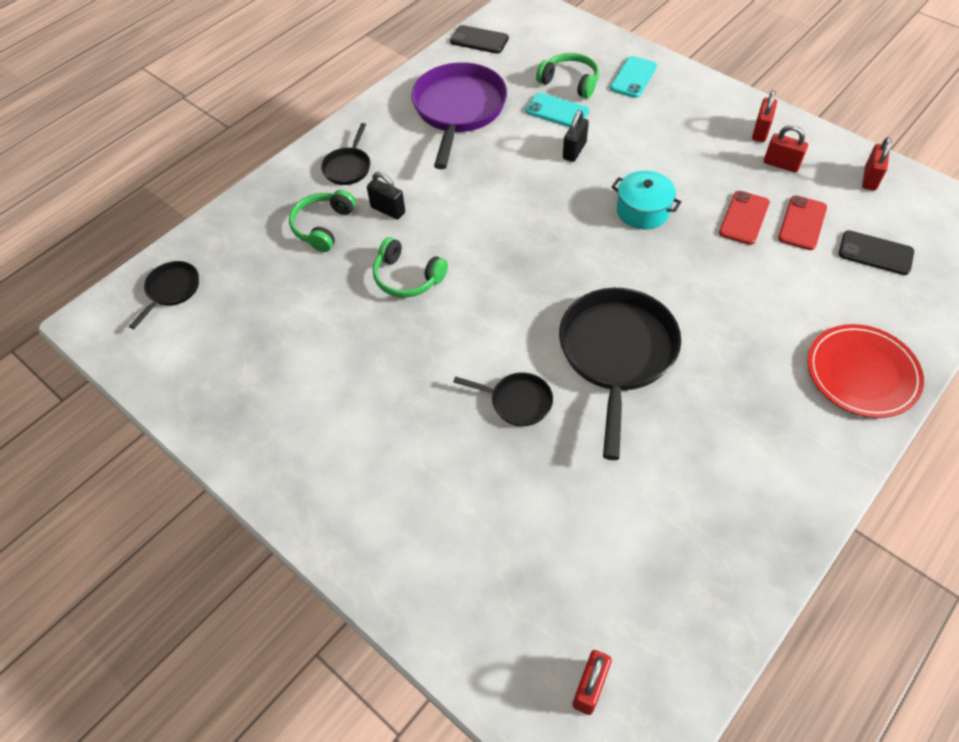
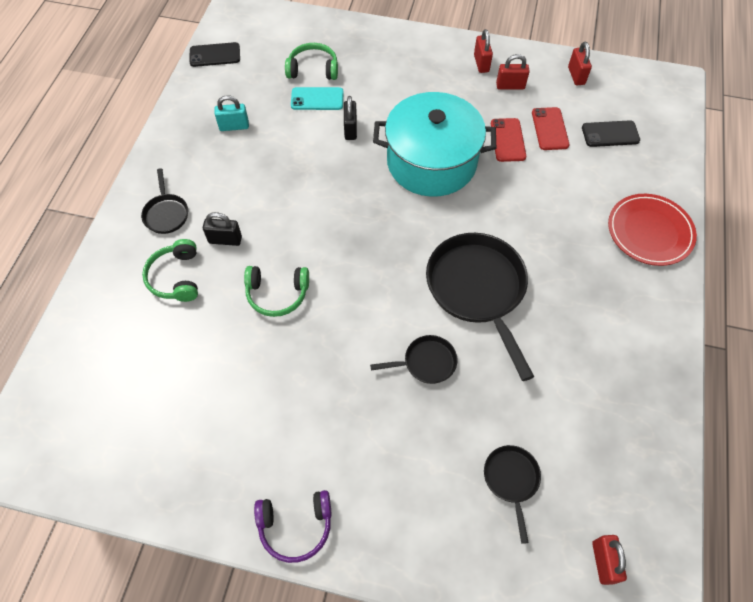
camera: 30 degrees left, 5 degrees up
black pan [129,261,199,329] -> black pan moved to [484,445,541,544]
purple pan [411,62,507,169] -> turquoise padlock [214,95,249,131]
turquoise phone [610,56,657,98] -> none
turquoise pot [612,171,681,229] -> turquoise pot [373,92,496,197], size x2.01
none -> purple headphones [254,490,332,563]

